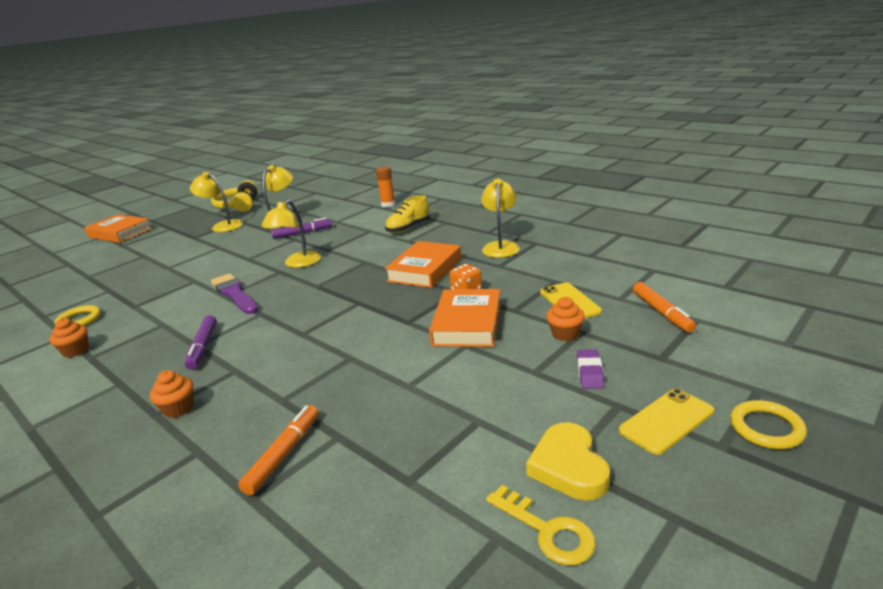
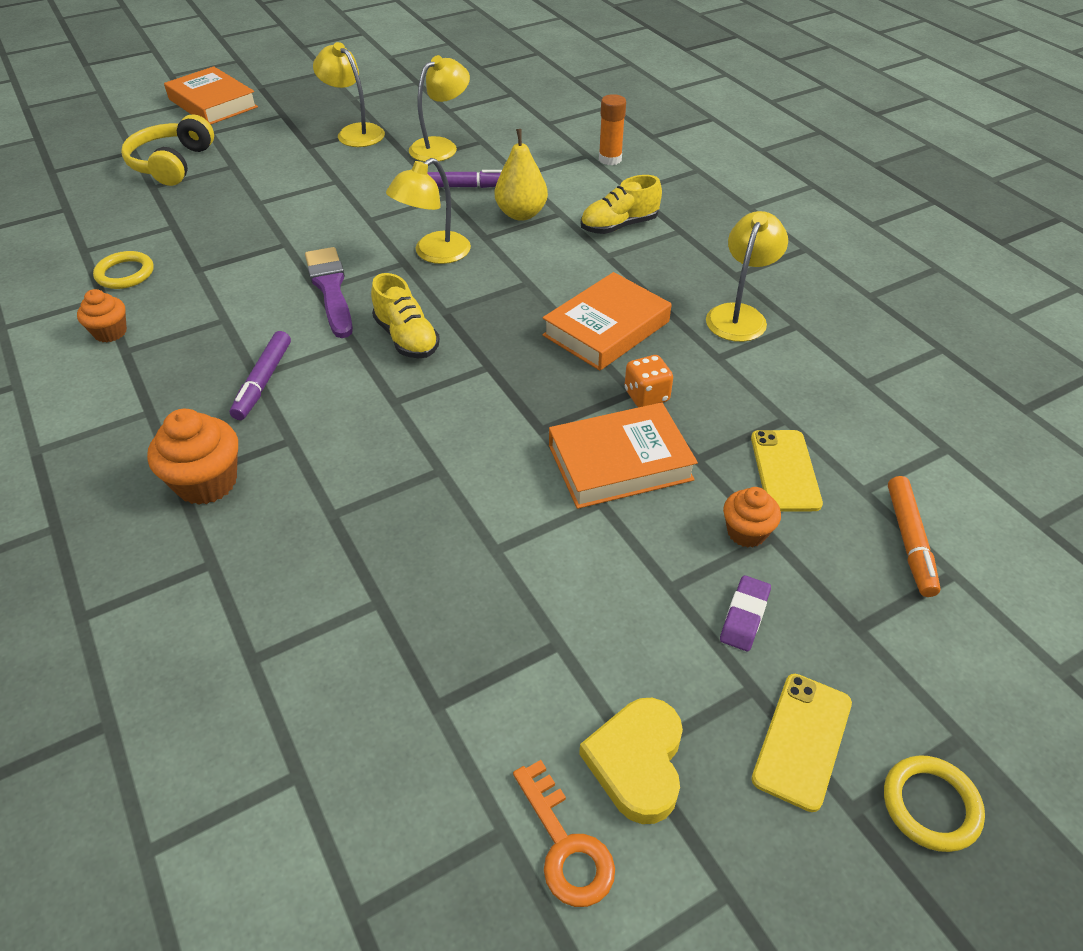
camera: 15 degrees right, 20 degrees up
orange cupcake [150,370,193,418] -> orange cupcake [147,409,238,505], size x1.59
yellow headphones [211,181,258,212] -> yellow headphones moved to [121,115,214,186]
orange marker [238,405,319,495] -> none
orange book [429,289,501,347] -> orange book turned 45 degrees clockwise [549,402,698,509]
yellow key [486,485,596,566] -> orange key [513,760,615,907]
yellow phone [619,388,714,455] -> yellow phone turned 45 degrees counterclockwise [752,674,852,812]
none -> yellow shoe [371,273,440,358]
none -> yellow pear [495,129,548,221]

